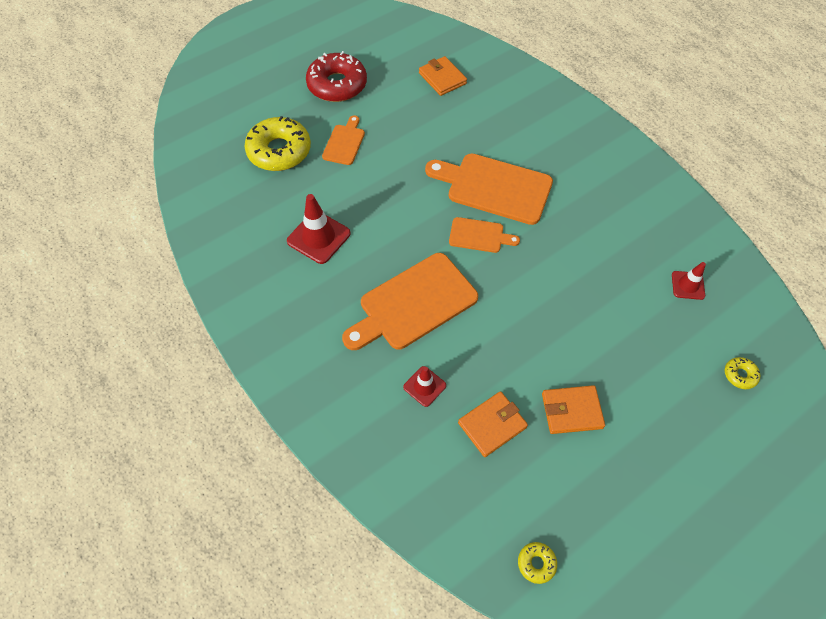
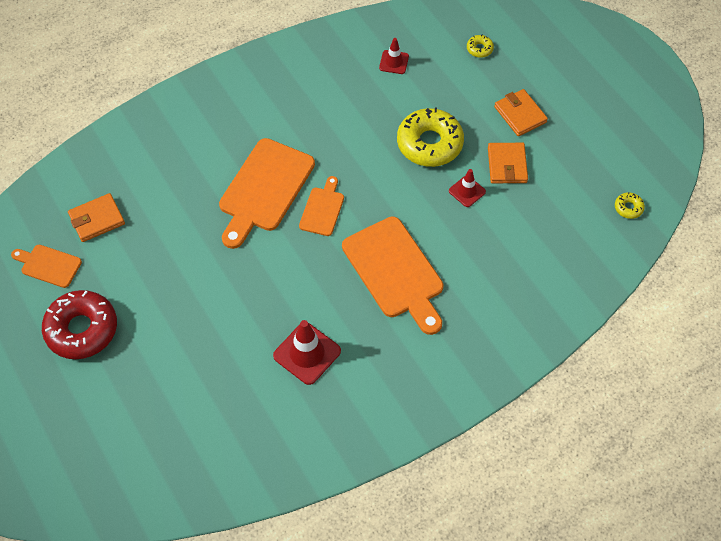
camera: 85 degrees left, 0 degrees up
yellow donut [245,116,311,171] -> yellow donut moved to [397,108,464,167]
orange cutting board [322,115,365,165] -> orange cutting board moved to [11,245,82,288]
red traffic cone [403,366,446,407] -> red traffic cone moved to [449,169,486,207]
orange wallet [458,391,528,457] -> orange wallet moved to [494,89,548,136]

